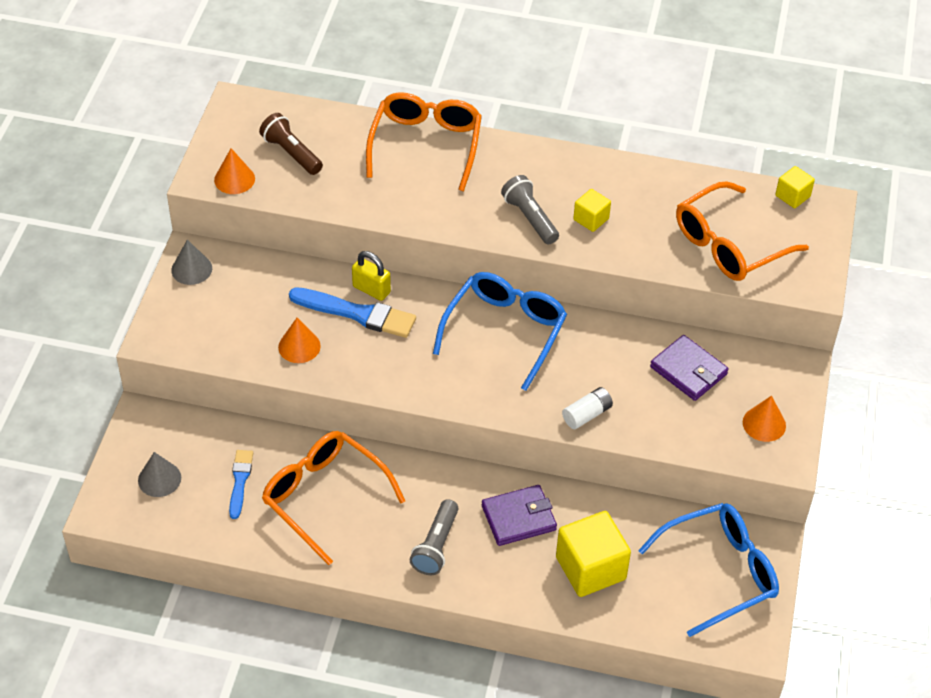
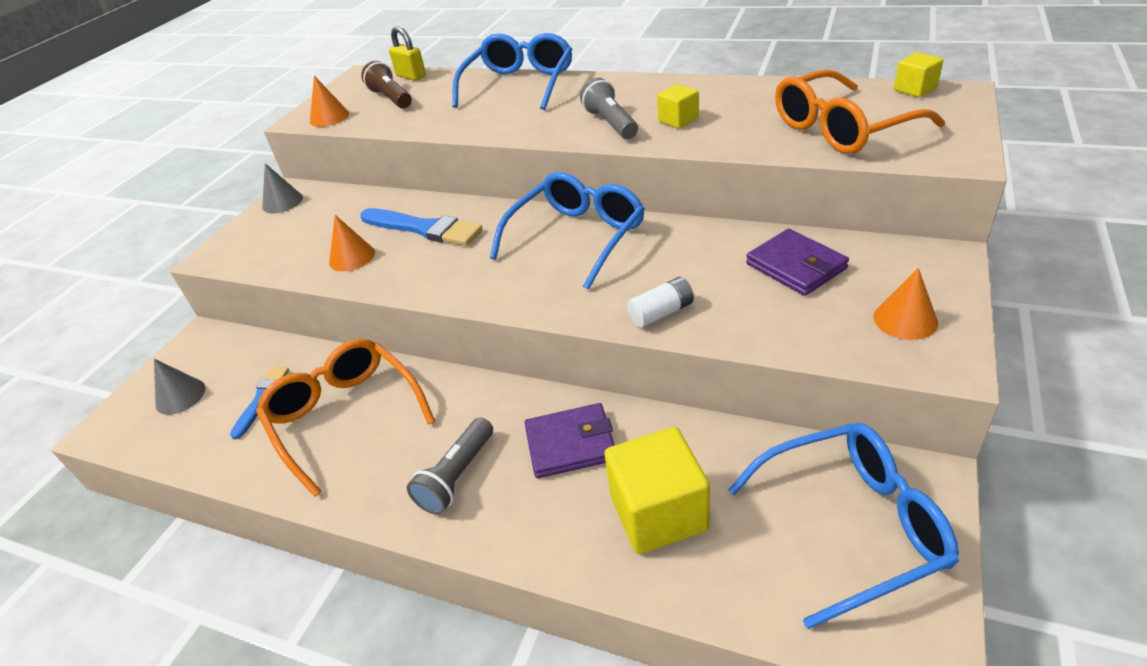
camera: 15 degrees right, 10 degrees down
yellow padlock [352,251,391,301] -> yellow padlock moved to [389,26,426,81]
orange glasses [366,92,482,191] -> blue glasses [452,33,573,110]

